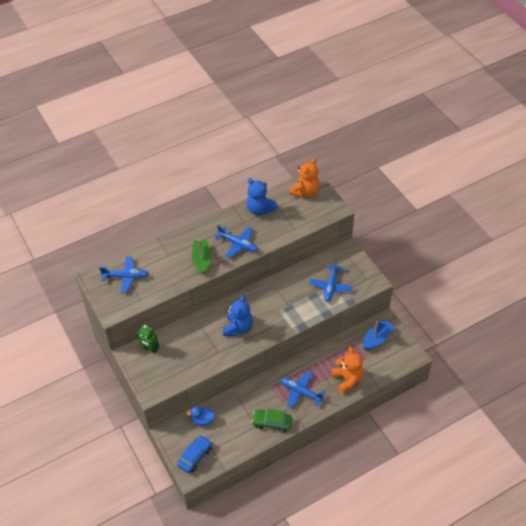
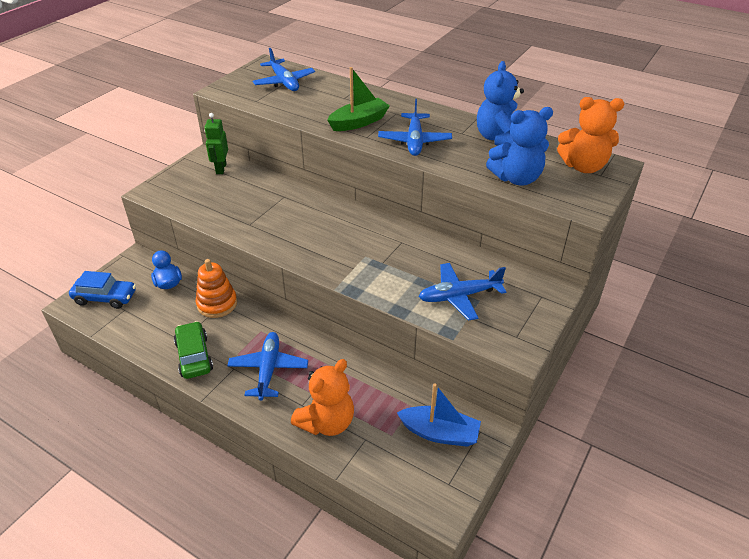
camera: 60 degrees right, 10 degrees down
blue teddy bear [223,295,253,336] -> blue teddy bear moved to [486,107,553,186]
none -> orange stacking toy [196,259,237,318]

